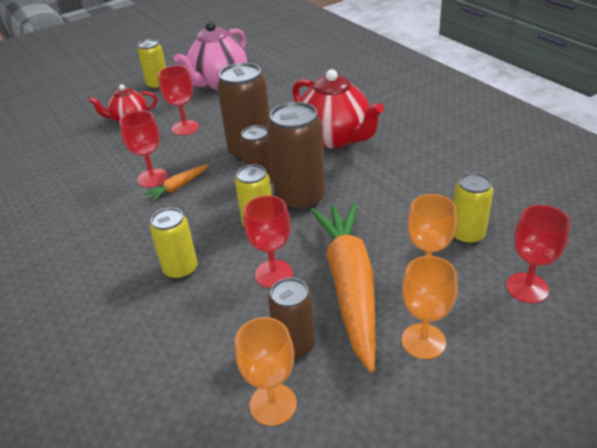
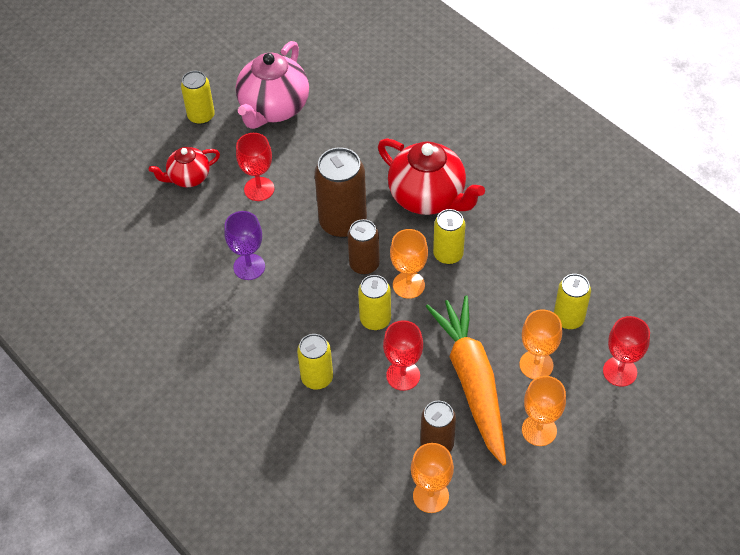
camera: 10 degrees left, 15 degrees up
red goblet [119,110,168,187] -> purple goblet [224,211,265,280]
orange carrot [144,165,208,202] -> none
brown can [267,102,326,211] -> orange goblet [390,229,428,299]
none -> yellow can [433,209,465,264]

